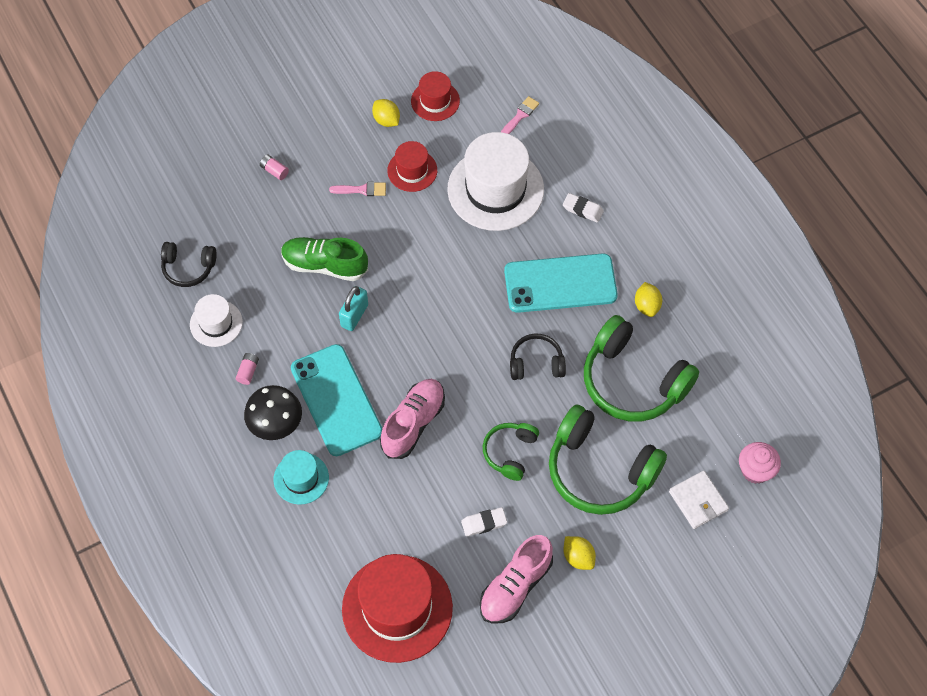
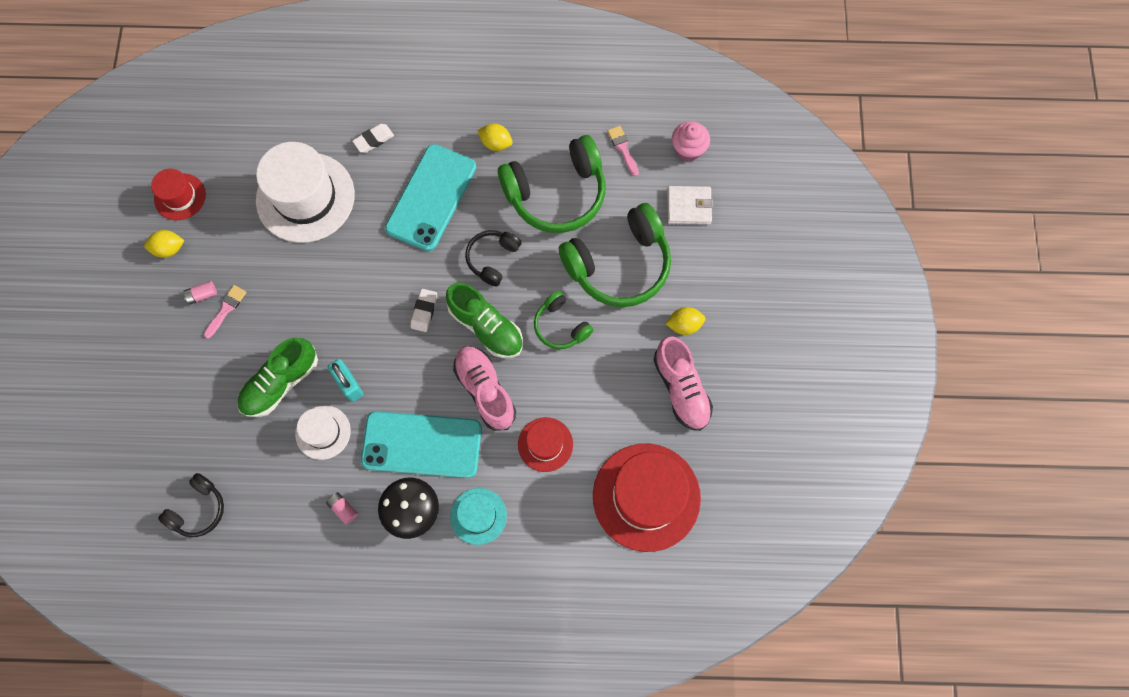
camera: 60 degrees left, 10 degrees up
white hat [190,294,243,347] -> white hat moved to [295,405,351,460]
pink battery [260,155,289,180] -> pink battery moved to [183,281,217,305]
red hat [387,141,437,192] -> red hat moved to [518,417,573,472]
white eraser [461,507,507,537] -> white eraser moved to [411,289,437,332]
pink brush [501,96,539,134] -> pink brush moved to [607,126,639,176]
none -> green shoe [446,282,523,358]

